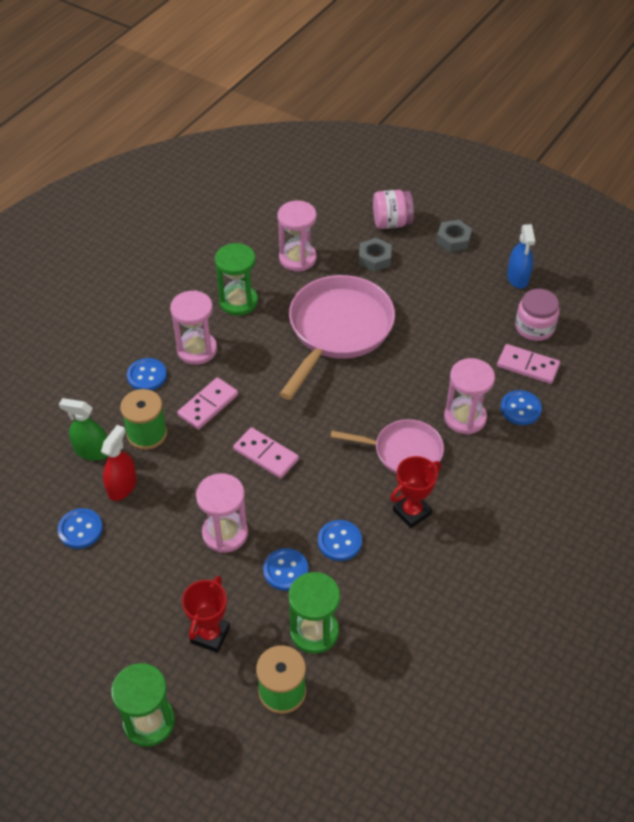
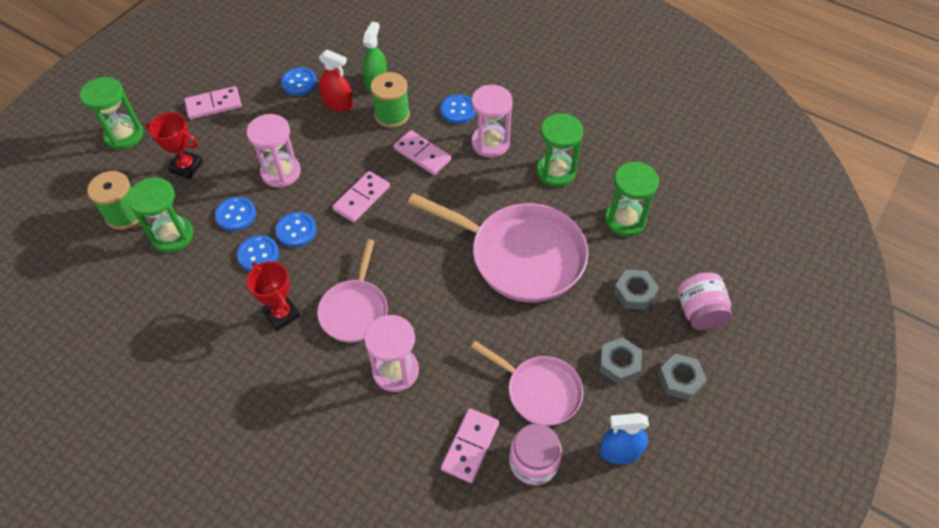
camera: 90 degrees right, 5 degrees up
pink hourglass [277,201,317,271] -> green hourglass [605,162,659,236]
blue button [501,390,542,425] -> blue button moved to [275,212,316,247]
none -> pink domino [184,86,242,119]
none -> pink pan [471,341,583,426]
none -> grey nut [599,337,642,384]

